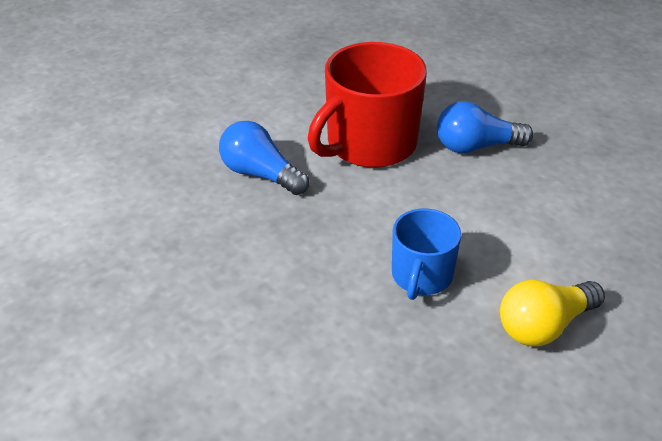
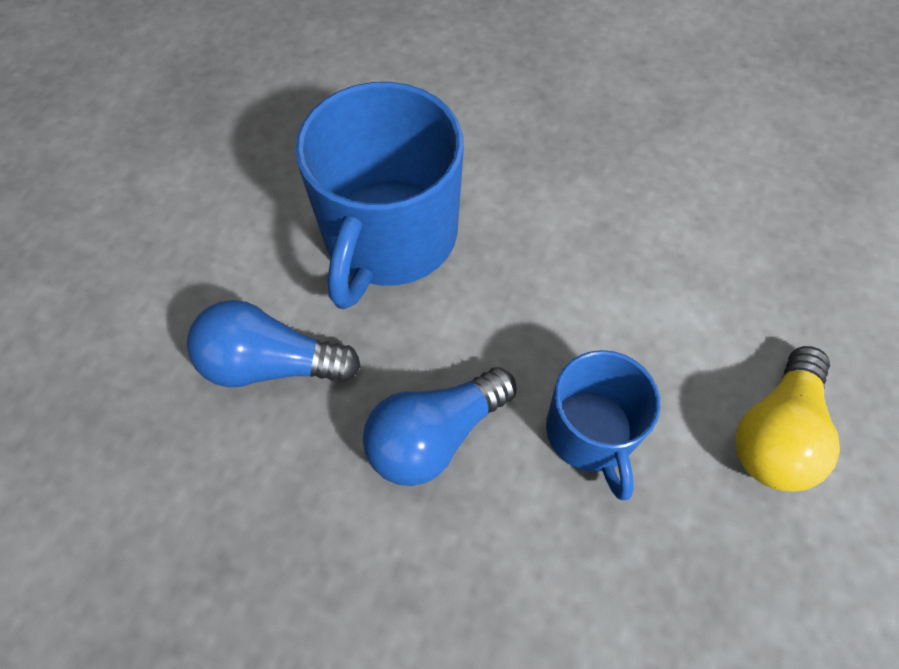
camera: 30 degrees left, 20 degrees up
red mug [308,42,427,168] -> blue mug [295,82,464,309]
blue light bulb [437,101,533,154] -> blue light bulb moved to [363,367,516,486]

